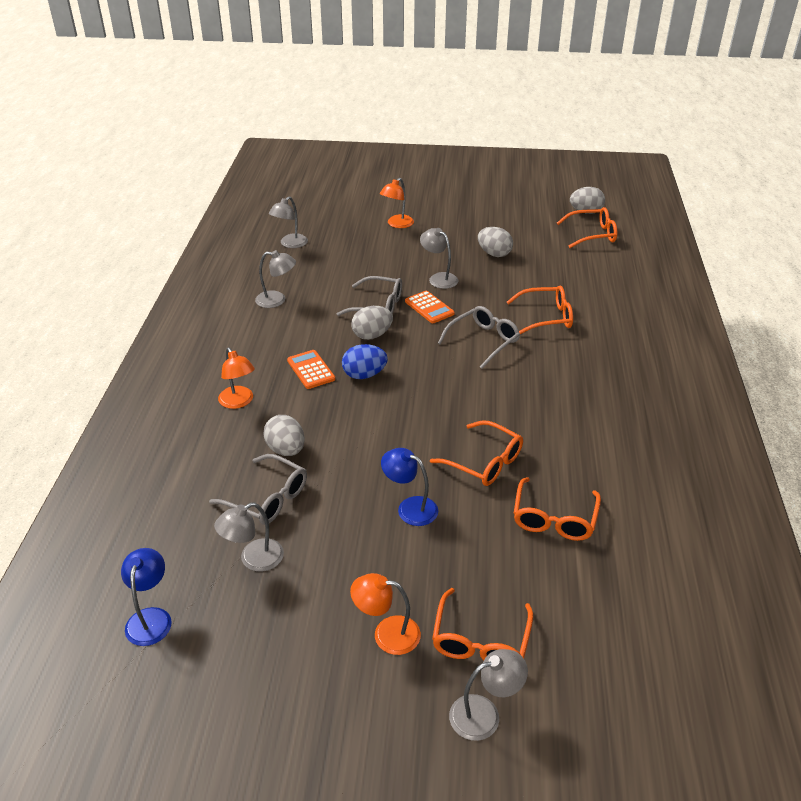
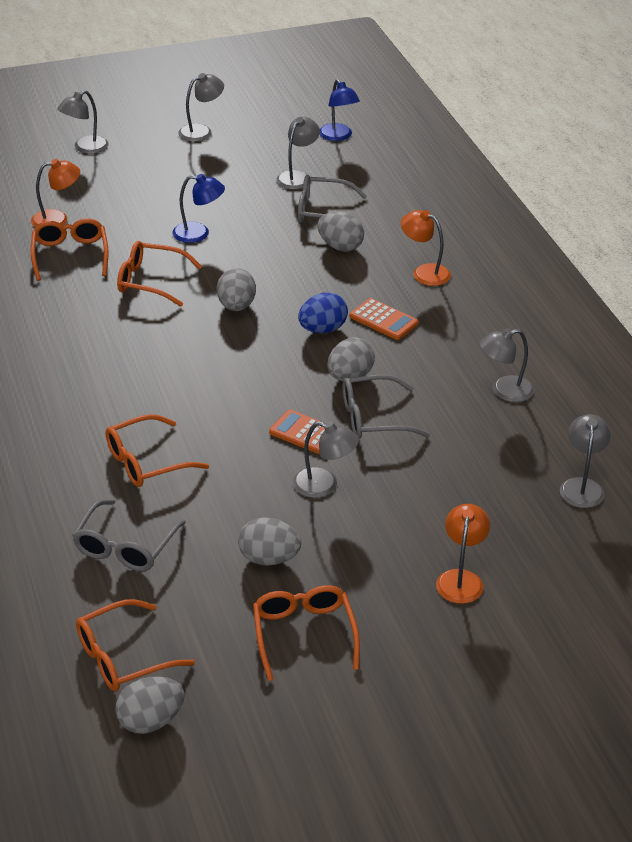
camera: 155 degrees right, 0 degrees up
orange lamp [350,573,421,655] -> orange lamp moved to [31,159,80,227]
orange glasses [432,588,533,661] -> orange glasses moved to [253,585,360,681]
grey glasses [438,306,520,369] -> grey glasses moved to [72,499,186,571]
none -> grey lamp [178,73,224,142]
none -> grey egg [217,268,256,311]

